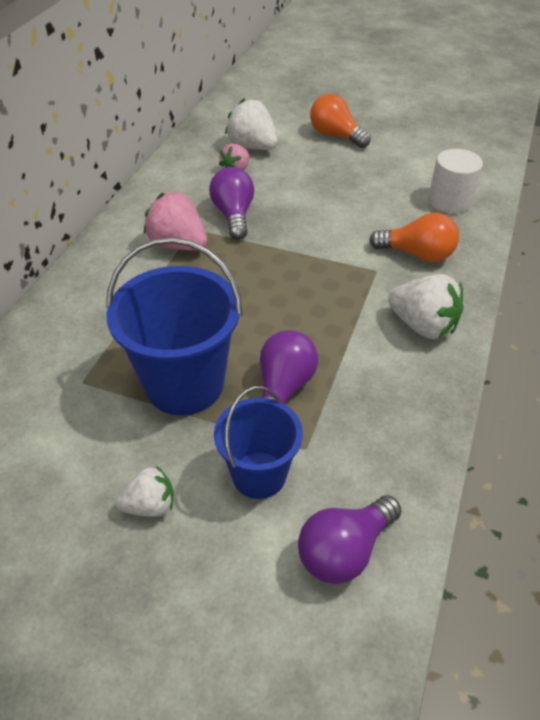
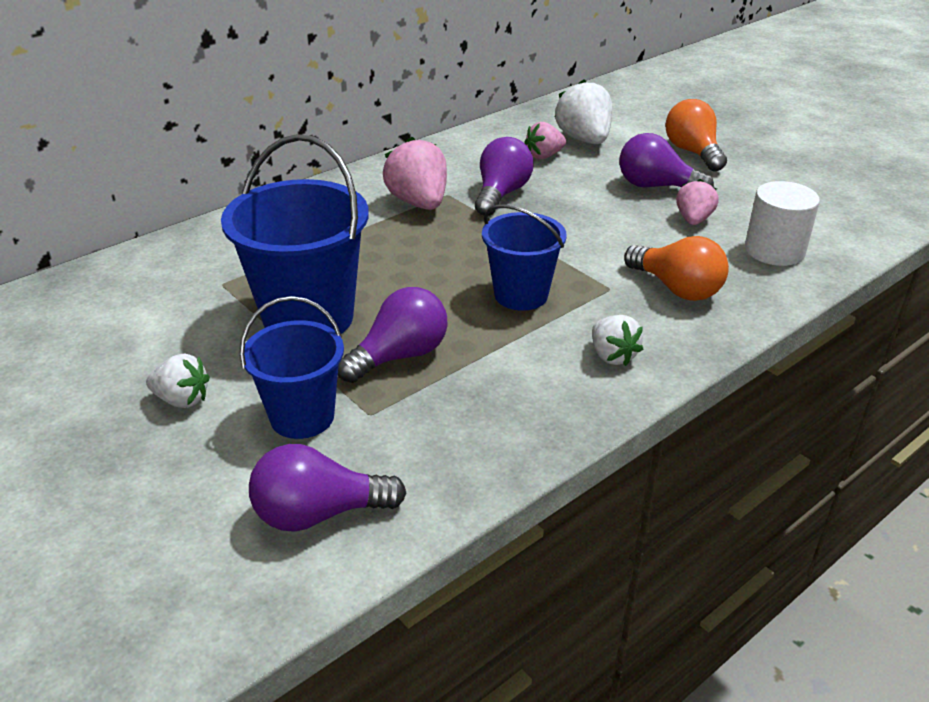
camera: 30 degrees right, 10 degrees down
white strawberry [388,274,464,339] -> white strawberry [592,315,643,366], size x0.61
none -> blue bucket [482,204,567,311]
none -> purple light bulb [619,133,714,188]
none -> pink strawberry [676,179,719,225]

